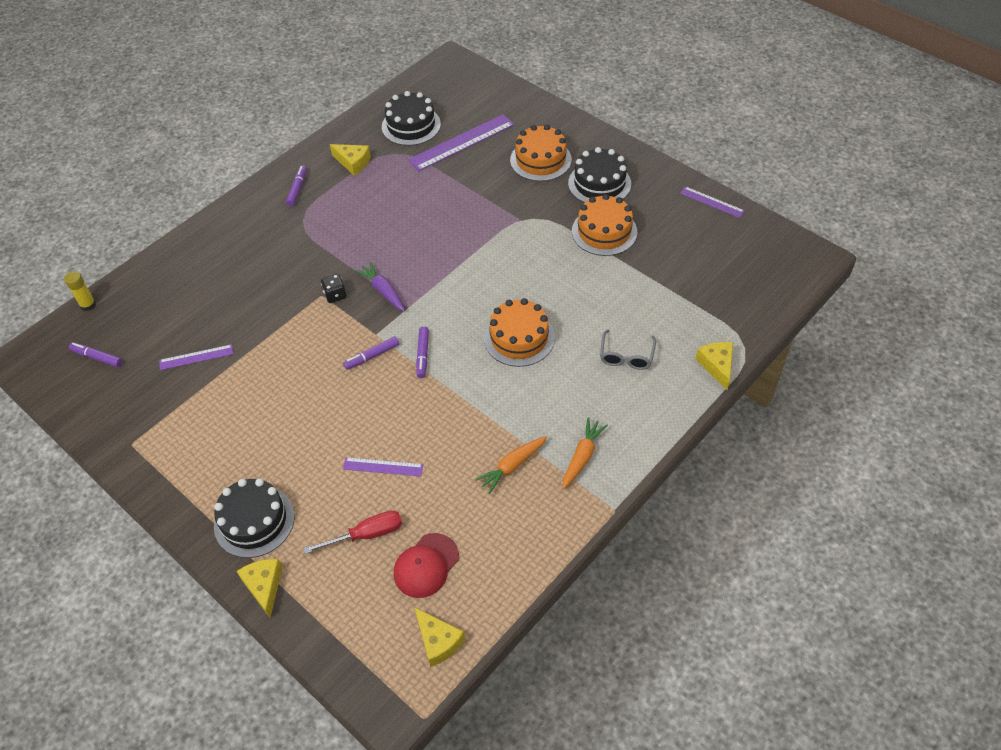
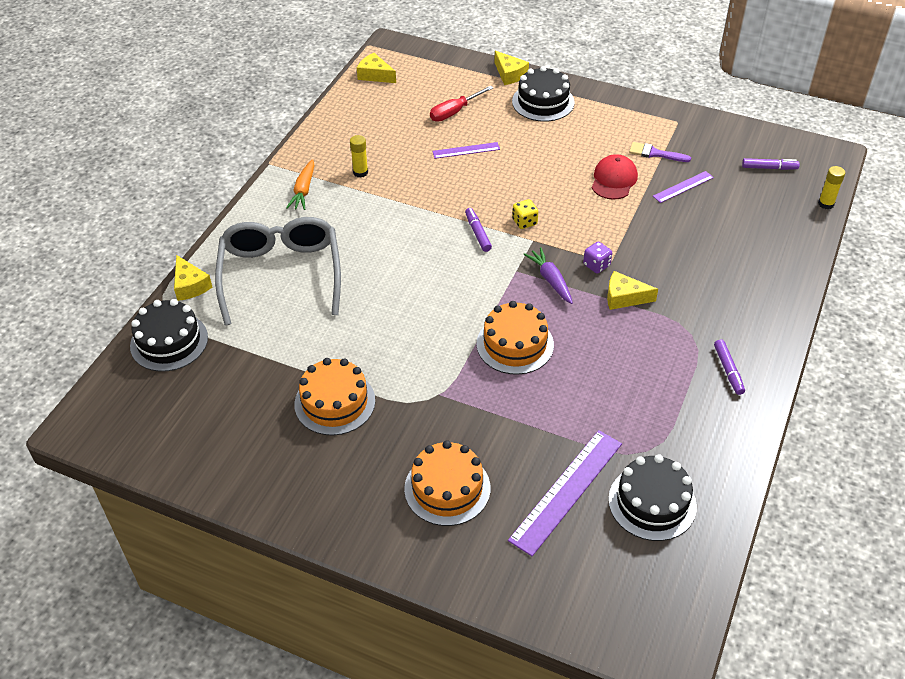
camera: 160 degrees right, 5 degrees down
black dice [321,274,347,303] -> purple dice [583,242,612,274]
yellow cheese [330,144,371,176] -> yellow cheese moved to [607,271,658,310]
purple marker [343,336,399,370] -> yellow dice [512,199,538,229]
purple carrot [355,262,405,311] -> purple carrot turned 150 degrees counterclockwise [523,247,573,304]
red cap [394,533,459,598] -> red cap moved to [592,154,638,200]
orange carrot [475,436,547,494] -> yellow glue stick [350,135,368,178]
orange cake [484,298,555,367] -> orange cake moved to [477,301,554,375]
black cake [568,147,631,203] -> black cake moved to [130,299,208,372]
grey glasses [600,329,656,370] -> grey glasses [215,217,341,326], size x2.23
purple ruler [680,186,745,218] -> none
none -> purple brush [629,142,691,162]

